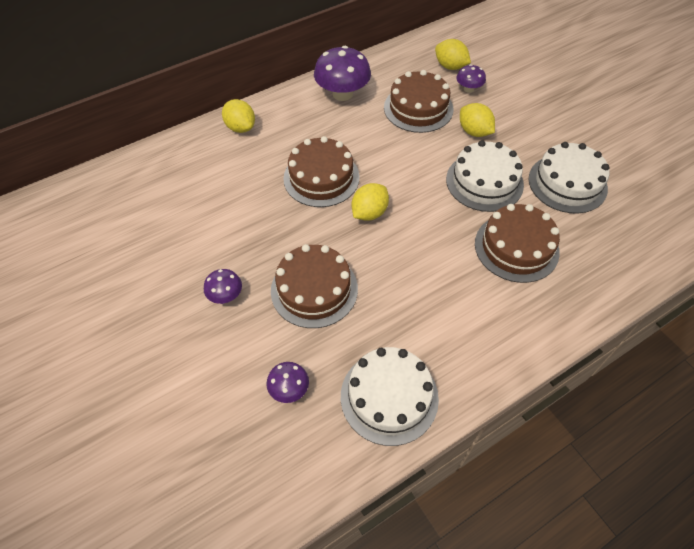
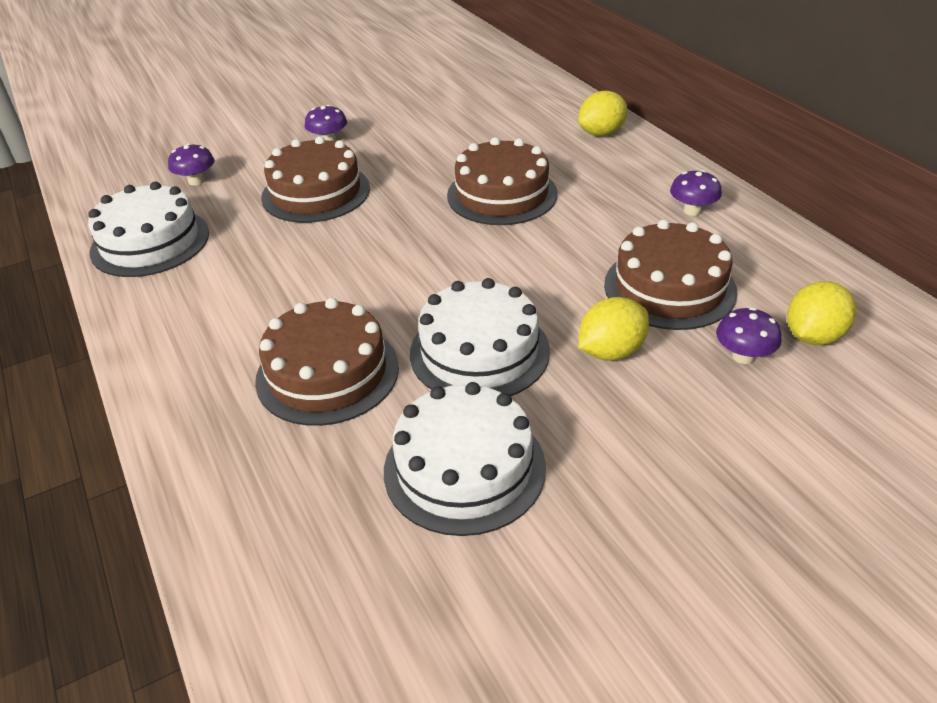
camera: 95 degrees right, 15 degrees down
purple mushroom [314,46,371,101] -> purple mushroom [670,170,722,216], size x0.52
yellow lemon [352,183,389,221] -> none

